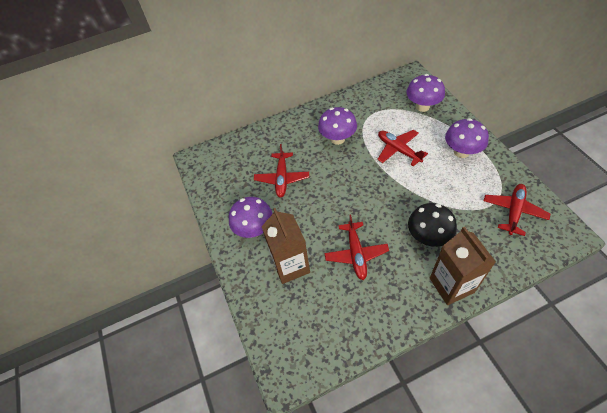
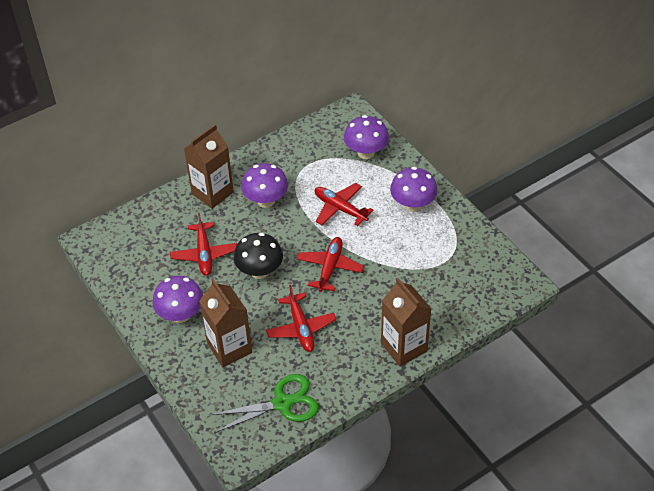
camera: 15 degrees left, 5 degrees down
black mushroom [408,203,457,247] -> black mushroom moved to [234,233,283,279]
red plane [484,184,550,236] -> red plane moved to [297,237,364,292]
none -> brown carton [184,124,234,209]
none -> green scissors [209,374,319,433]

